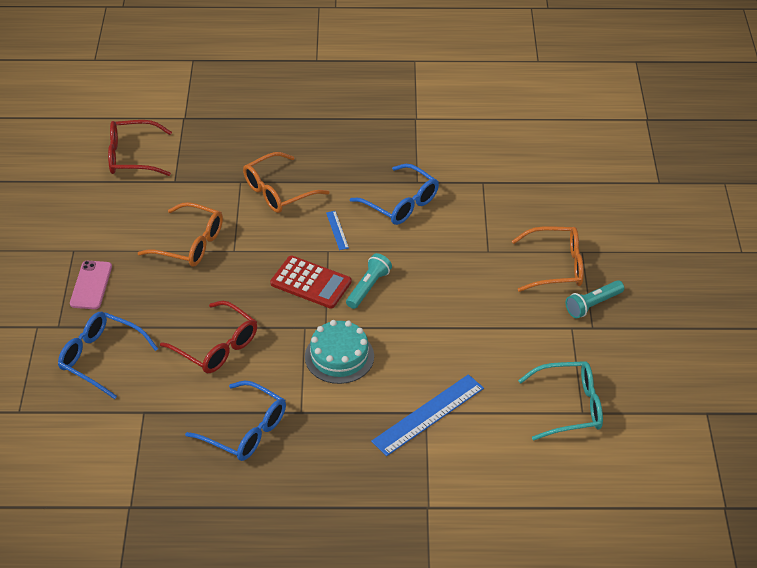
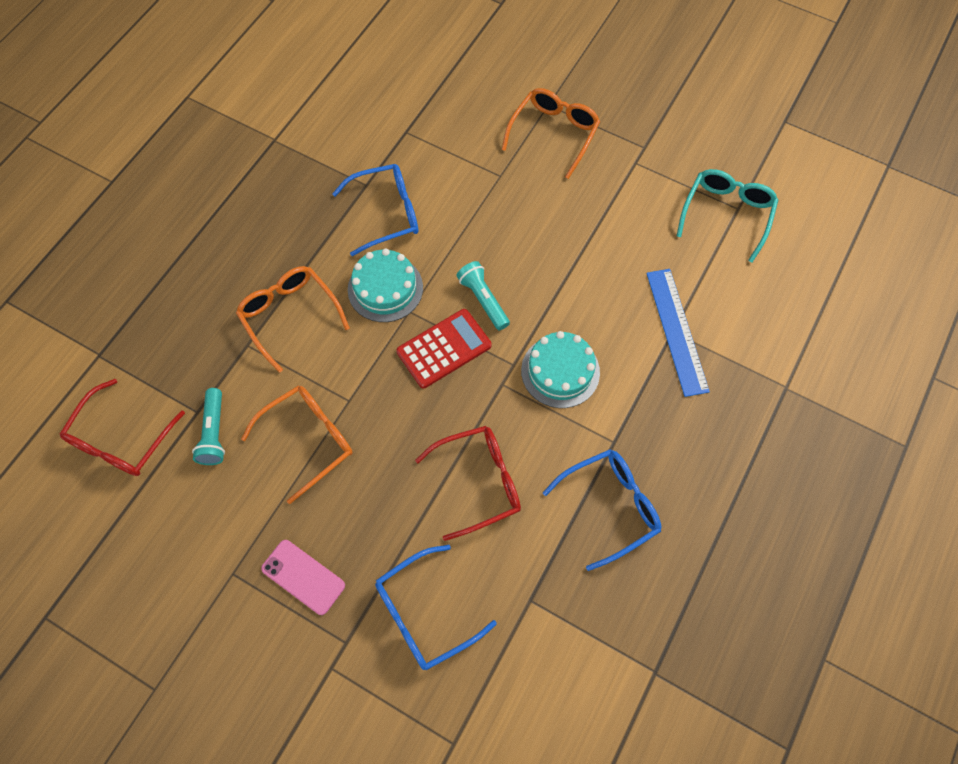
camera: 60 degrees left, 20 degrees up
orange glasses [243,152,329,213] -> orange glasses turned 150 degrees clockwise [236,266,350,373]
blue ruler [326,211,349,250] -> turquoise cake [348,249,423,322]
turquoise flashlight [565,280,624,318] -> turquoise flashlight moved to [192,388,225,465]

